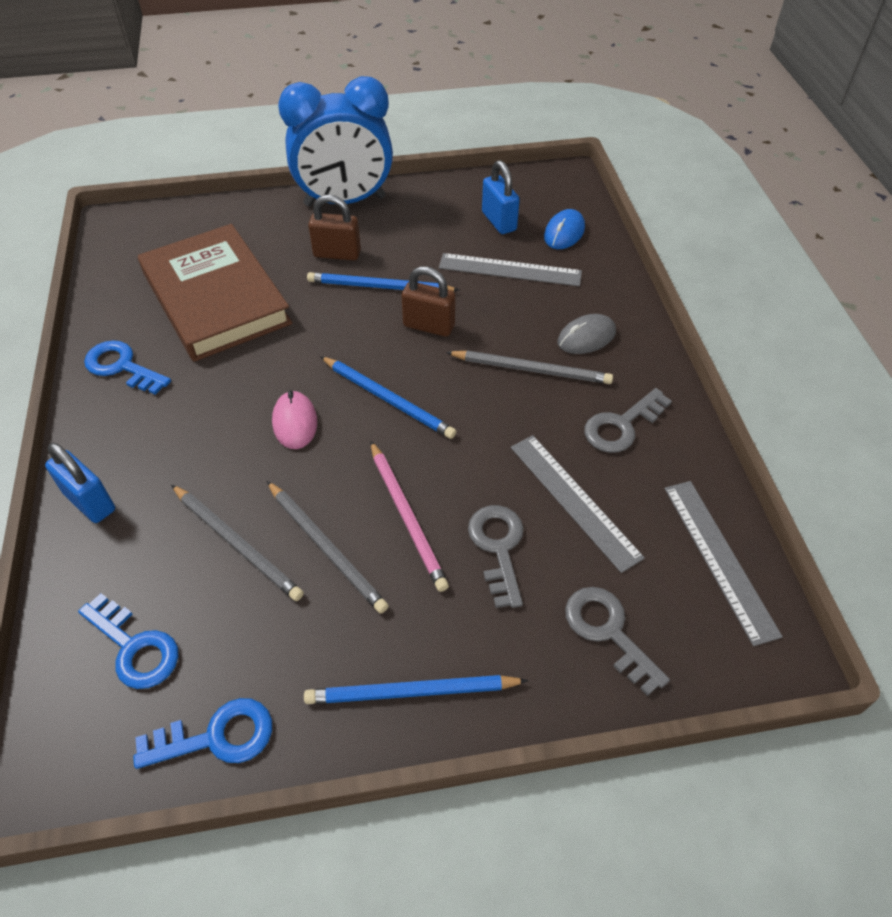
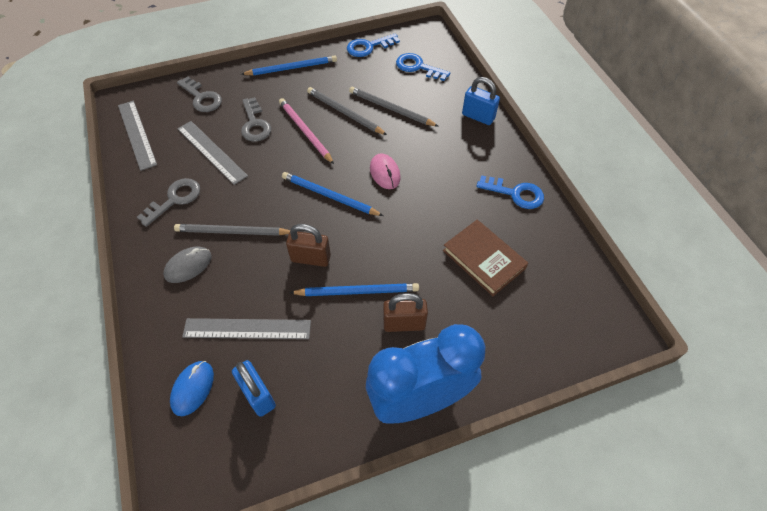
camera: 170 degrees right, 5 degrees up
brown book [138,224,292,362] -> brown book [443,220,528,296], size x0.59

